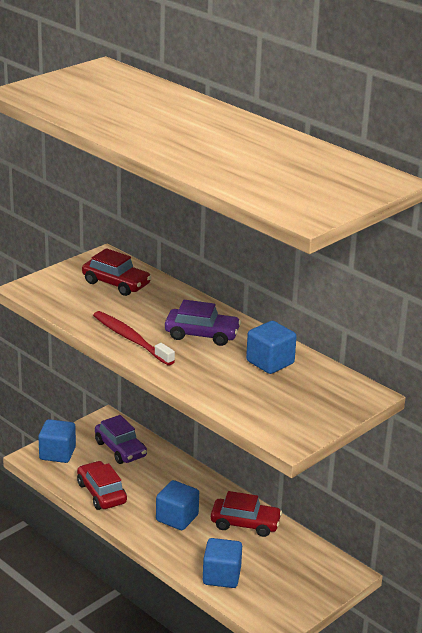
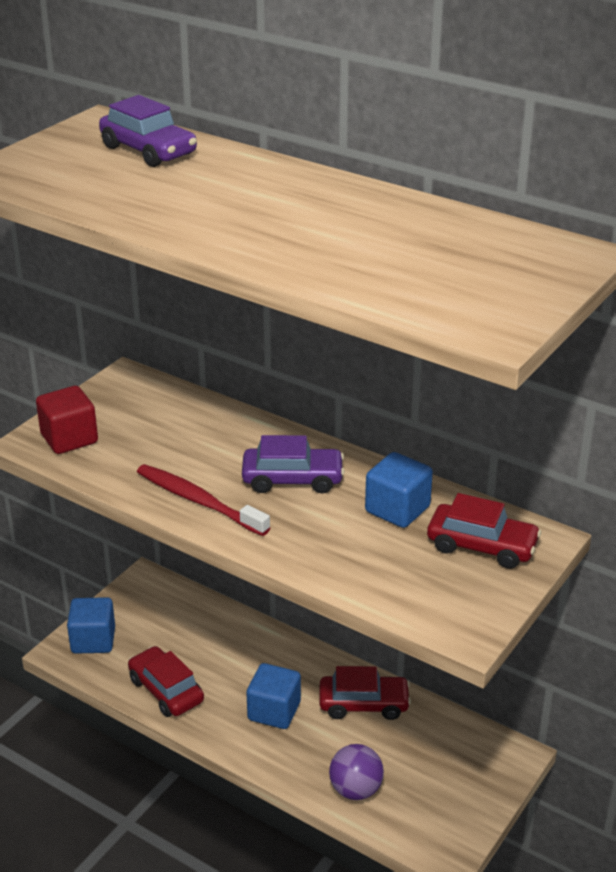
camera: 10 degrees left, 5 degrees up
red car [82,248,151,296] -> red car moved to [427,493,541,569]
purple car [95,415,147,464] -> purple car moved to [99,95,197,167]
blue cube [203,538,242,588] -> purple ball [329,744,384,800]
none -> red cube [36,386,98,454]

